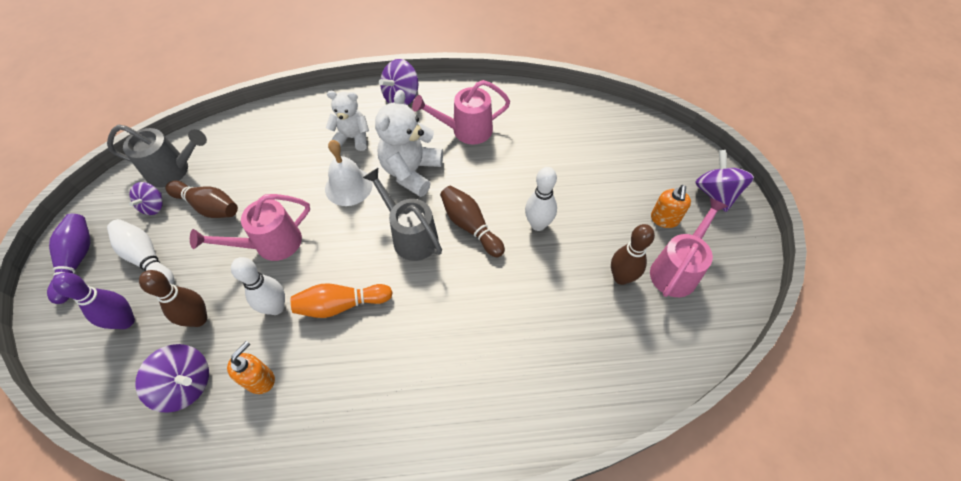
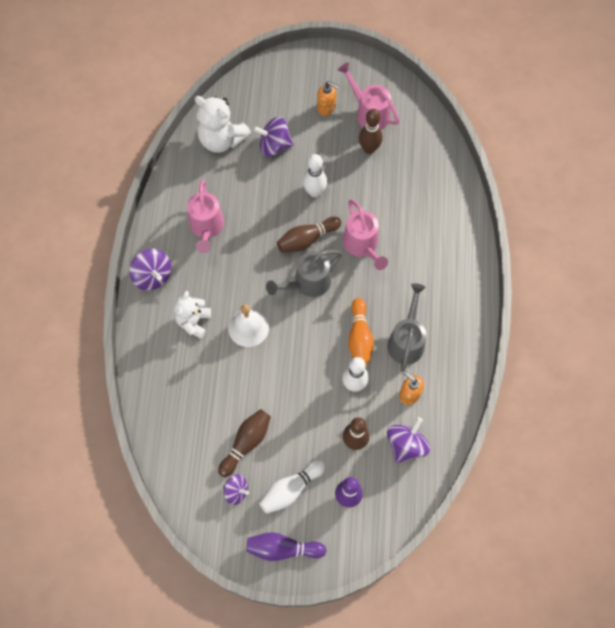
camera: 80 degrees left, 10 degrees up
grey watering can [107,125,207,187] -> grey watering can moved to [387,283,426,372]
pink watering can [190,194,310,261] -> pink watering can moved to [343,200,388,270]
white teddy bear [375,90,443,197] -> white teddy bear moved to [195,96,251,153]
purple spinning top [695,150,754,212] -> purple spinning top moved to [253,117,294,157]

